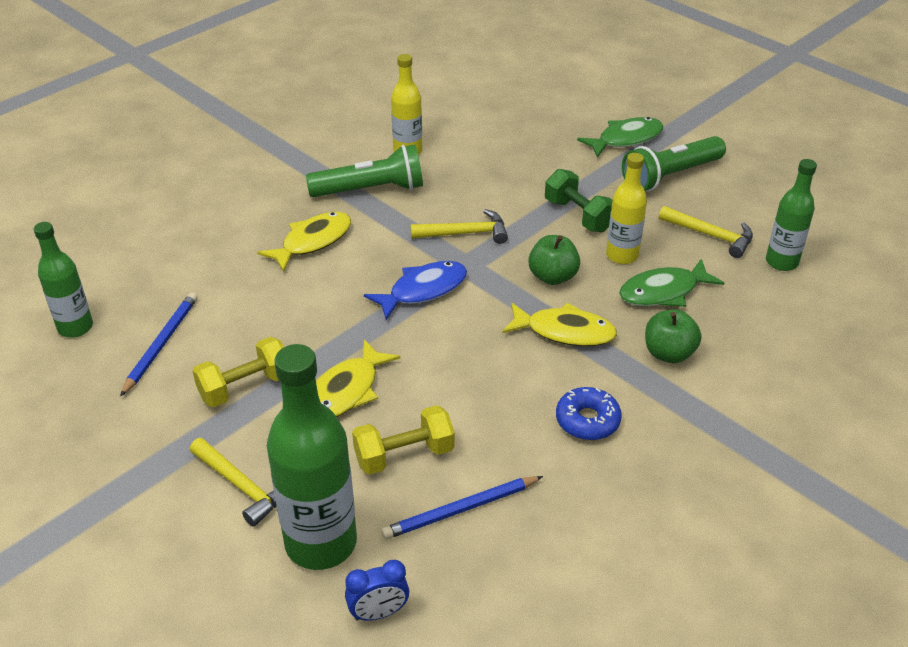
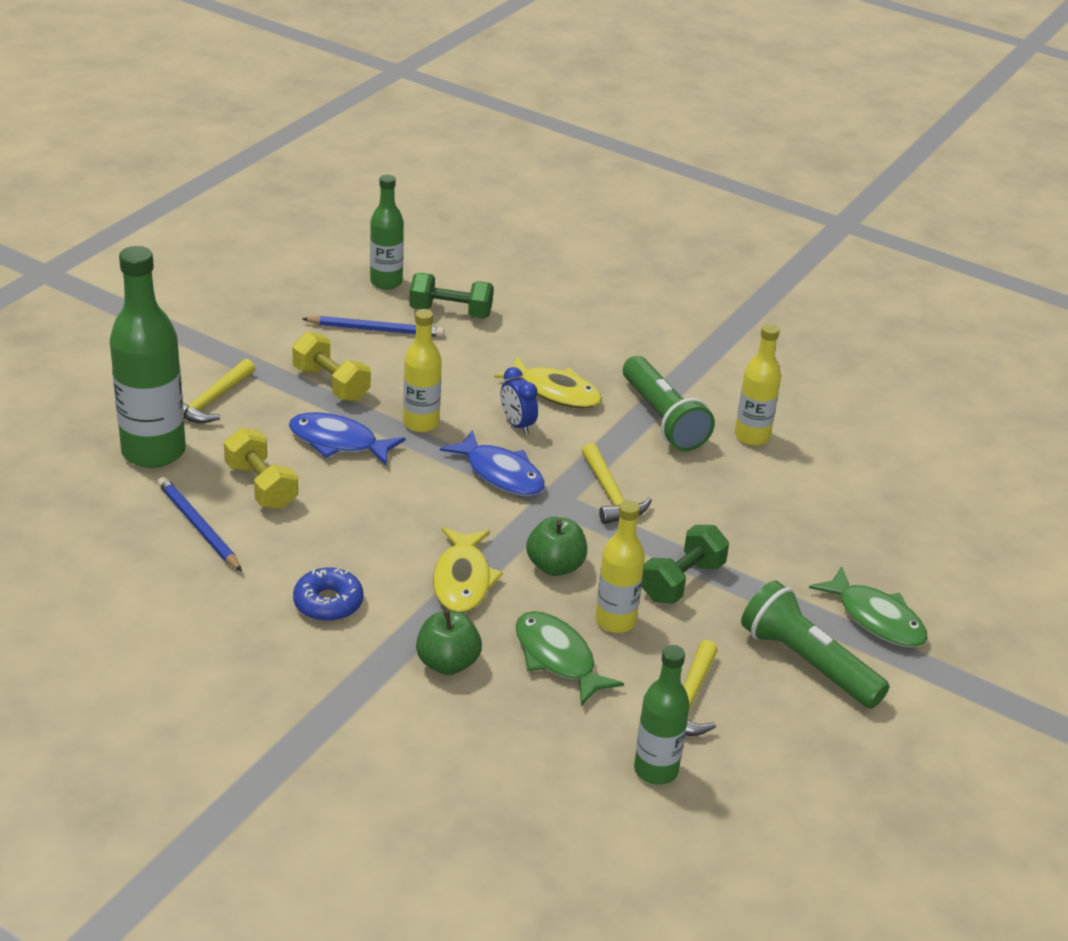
camera: 75 degrees right, 5 degrees down
yellow fish [316,339,400,417] -> blue fish [289,412,405,465]
blue clock [345,560,409,621] -> blue clock moved to [501,367,538,435]
none -> yellow bottle [403,309,442,433]
none -> green dumbbell [409,273,494,319]

